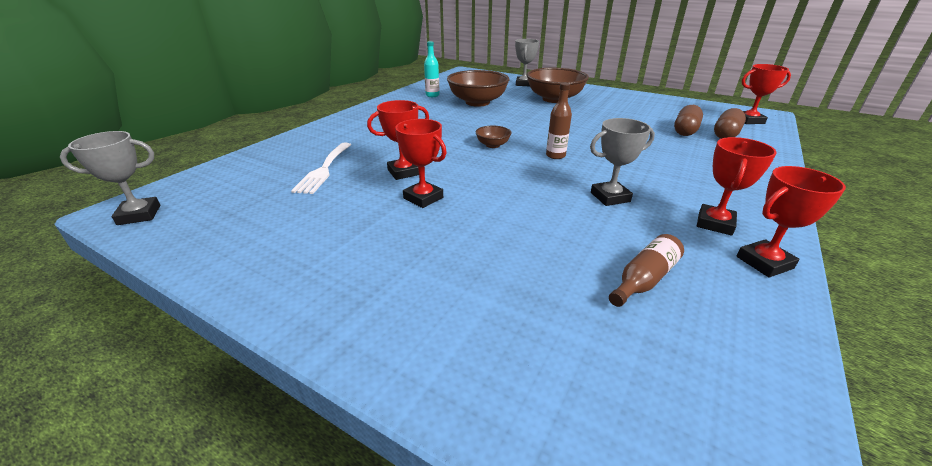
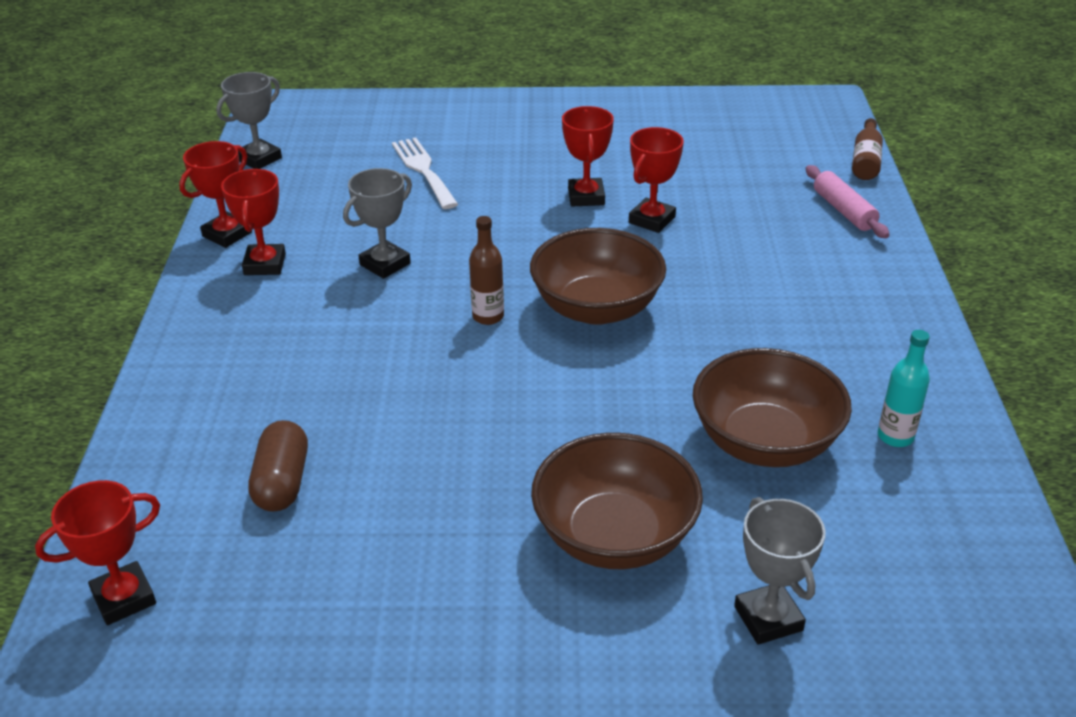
camera: 150 degrees right, 5 degrees up
grey trophy [60,131,160,225] -> grey trophy moved to [216,72,282,169]
white fork [291,143,351,194] -> white fork moved to [392,137,458,209]
red trophy [395,119,447,208] -> red trophy turned 75 degrees clockwise [562,106,614,207]
brown bowl [476,126,511,148] -> brown bowl [530,228,666,325], size x2.20
brown bottle [609,234,684,307] -> brown bottle moved to [852,118,883,180]
brown capsule [714,108,746,139] -> none
none -> pink rolling pin [806,165,890,238]

